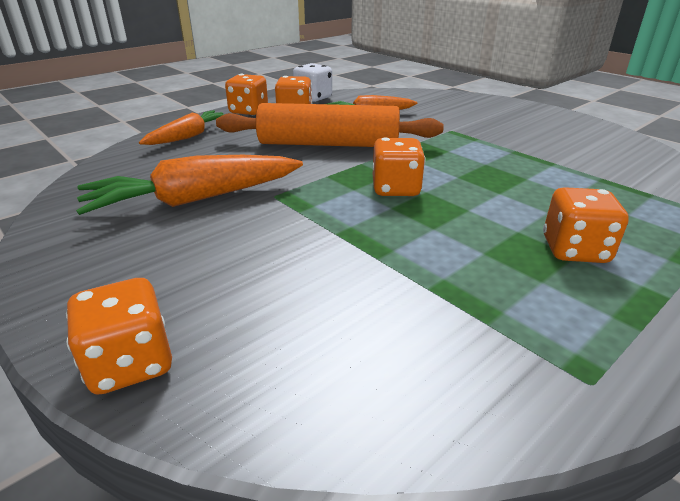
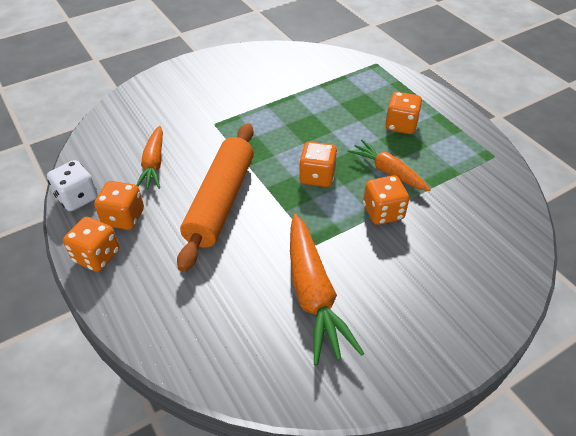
camera: 80 degrees left, 15 degrees up
orange dice [66,278,172,395] -> orange dice moved to [363,175,409,225]
orange carrot [139,110,225,145] -> orange carrot moved to [348,140,431,191]

